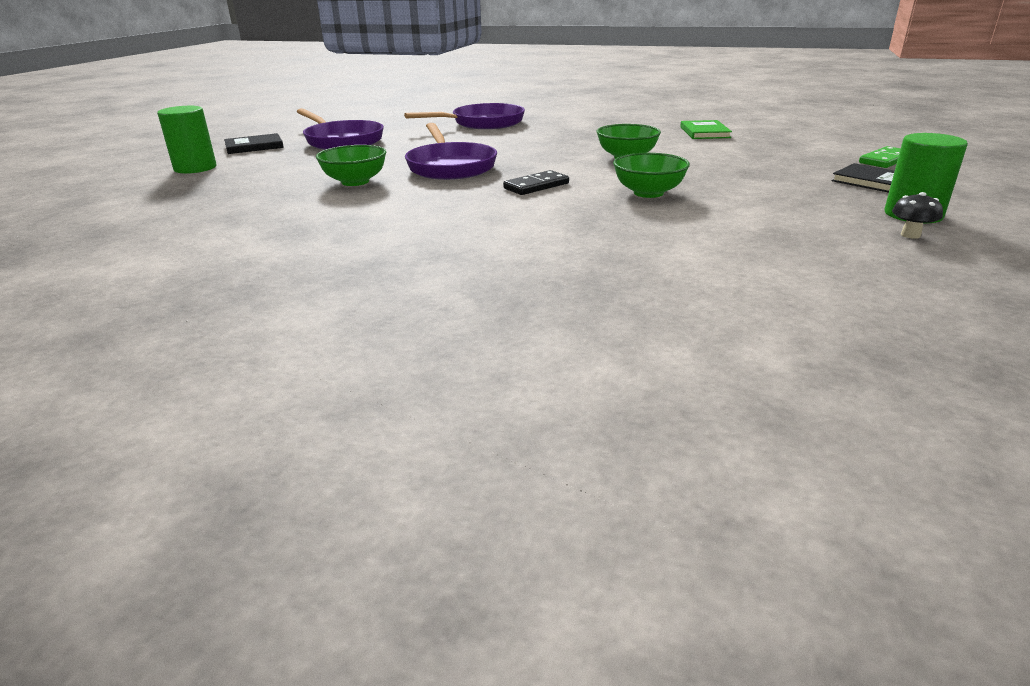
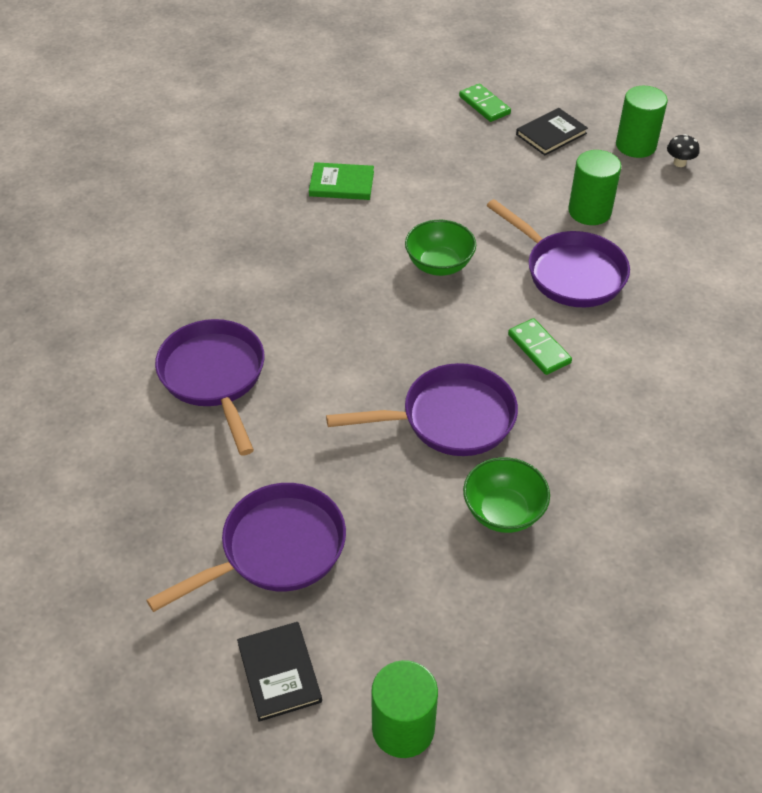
camera: 85 degrees left, 20 degrees up
black domino [503,170,569,195] -> green domino [508,318,572,375]
green bowl [613,153,690,198] -> purple pan [487,199,630,307]
none -> green cylinder [569,150,621,225]

